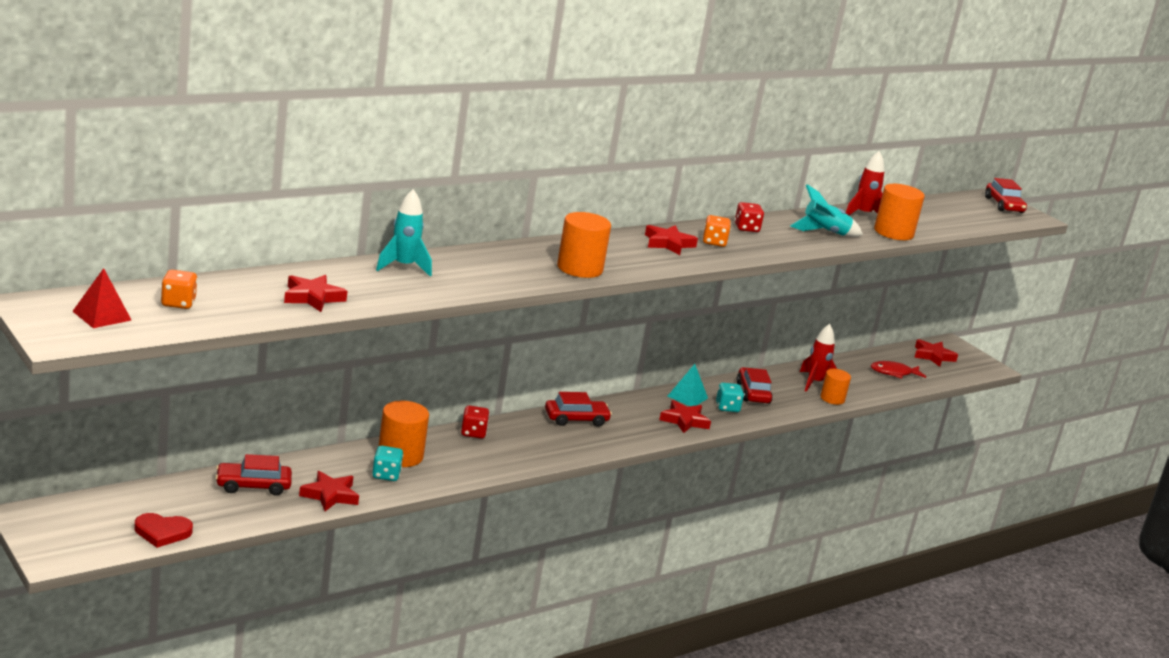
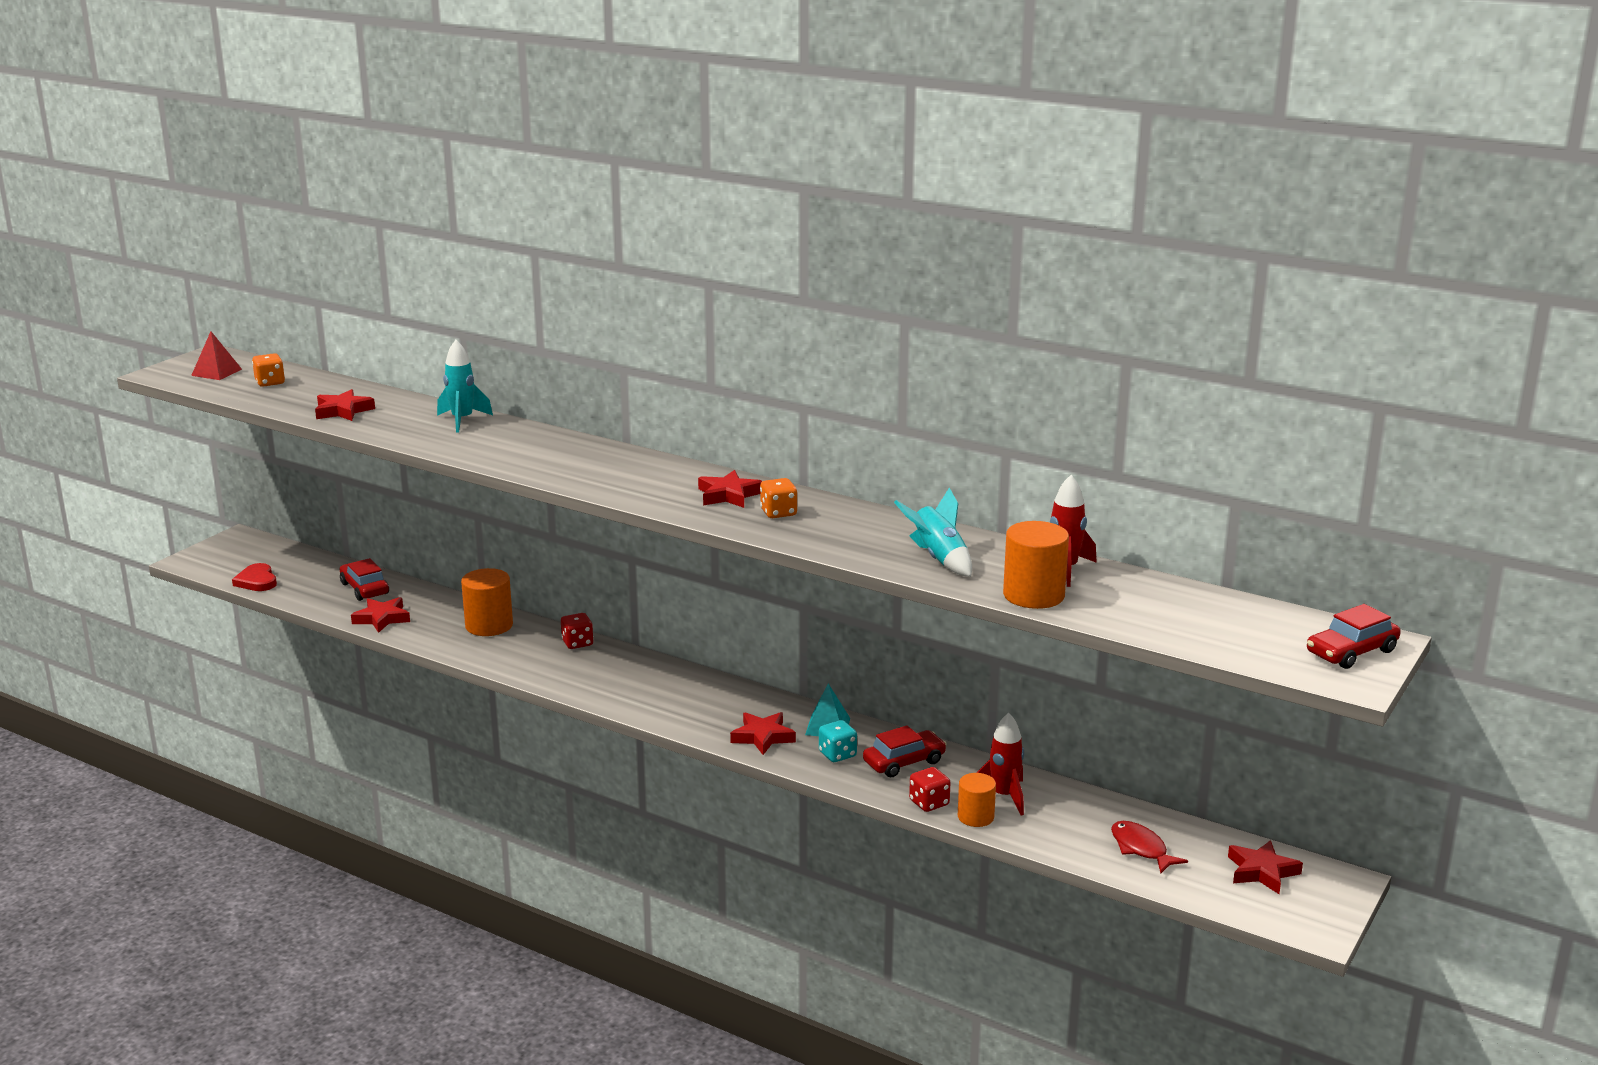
camera: 70 degrees right, 0 degrees up
turquoise dice [372,446,403,481] -> none
red car [545,392,612,427] -> none
orange cylinder [557,212,611,278] -> none
red dice [735,202,764,232] -> red dice moved to [909,767,951,812]

